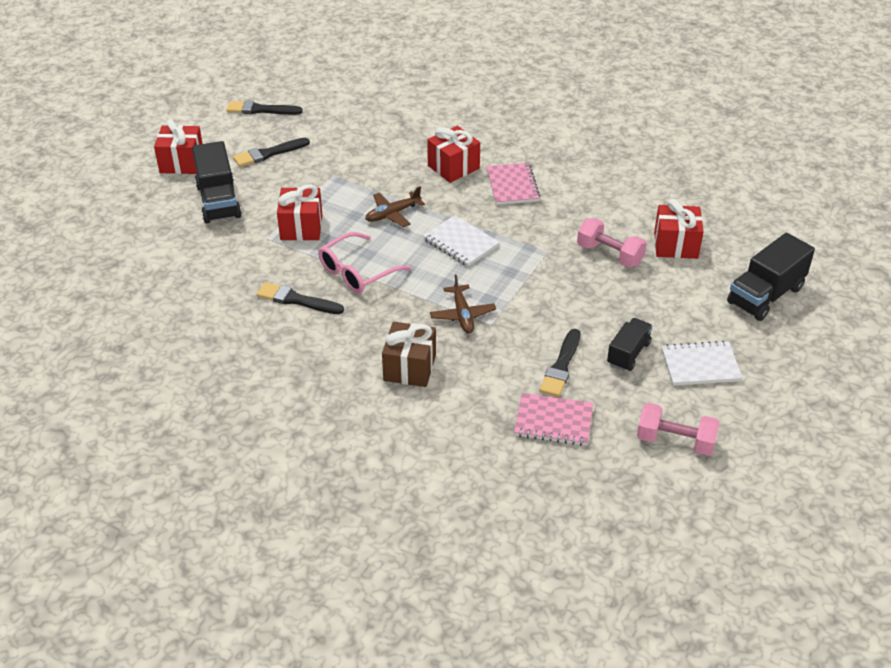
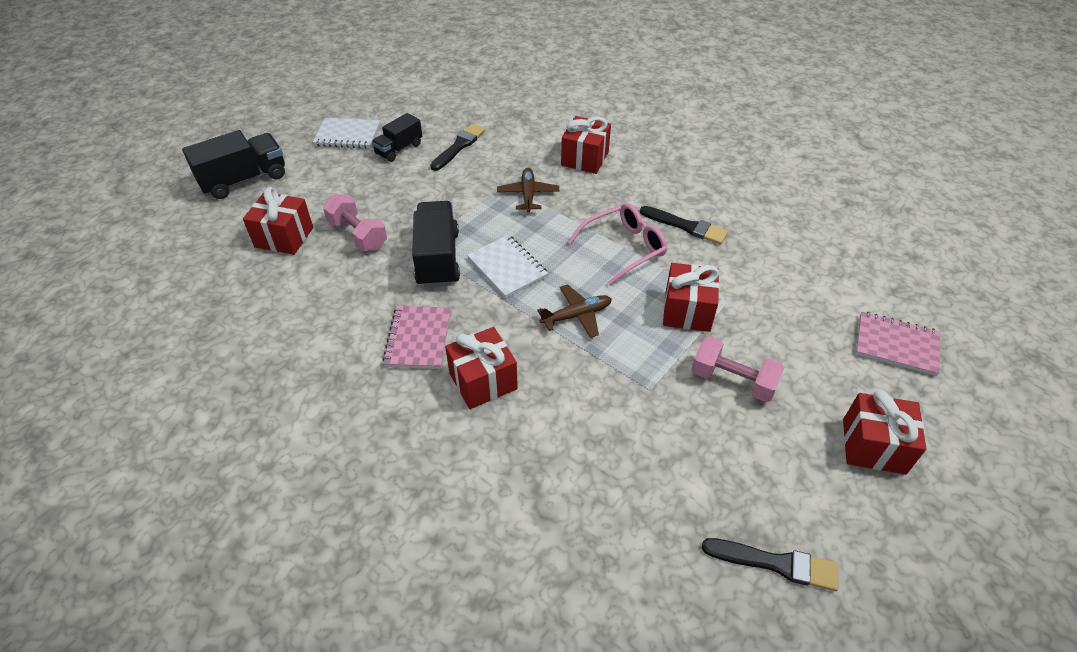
camera: 170 degrees left, 5 degrees up
black truck [192,141,242,223] -> black truck moved to [412,201,460,287]
black brush [233,138,310,167] -> none
brown gift [382,322,436,387] -> red gift [561,116,611,174]
pink notebook [514,393,593,446] -> pink notebook moved to [856,312,940,376]
pink dumbbell [637,403,719,456] -> pink dumbbell moved to [691,336,784,402]

